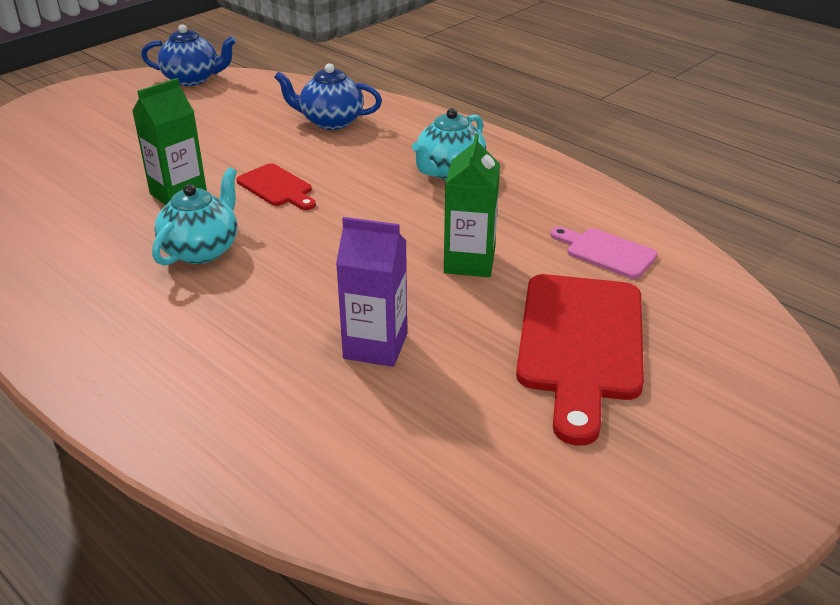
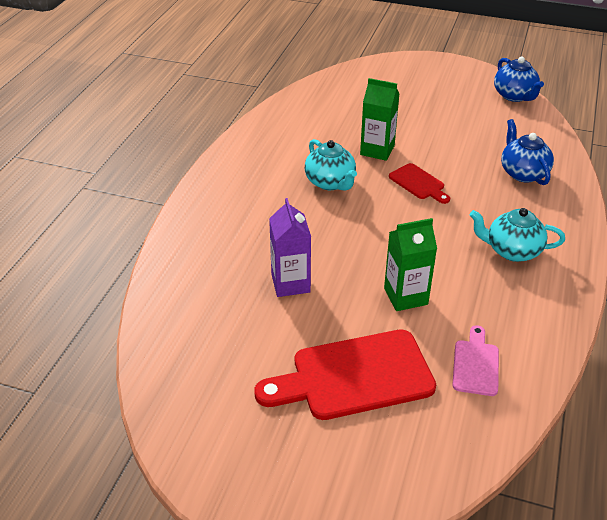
camera: 65 degrees right, 5 degrees up
turquoise teapot [152,167,237,266] -> turquoise teapot turned 60 degrees clockwise [305,139,357,190]
red cutting board [237,163,316,210] -> red cutting board turned 60 degrees counterclockwise [389,163,450,204]

